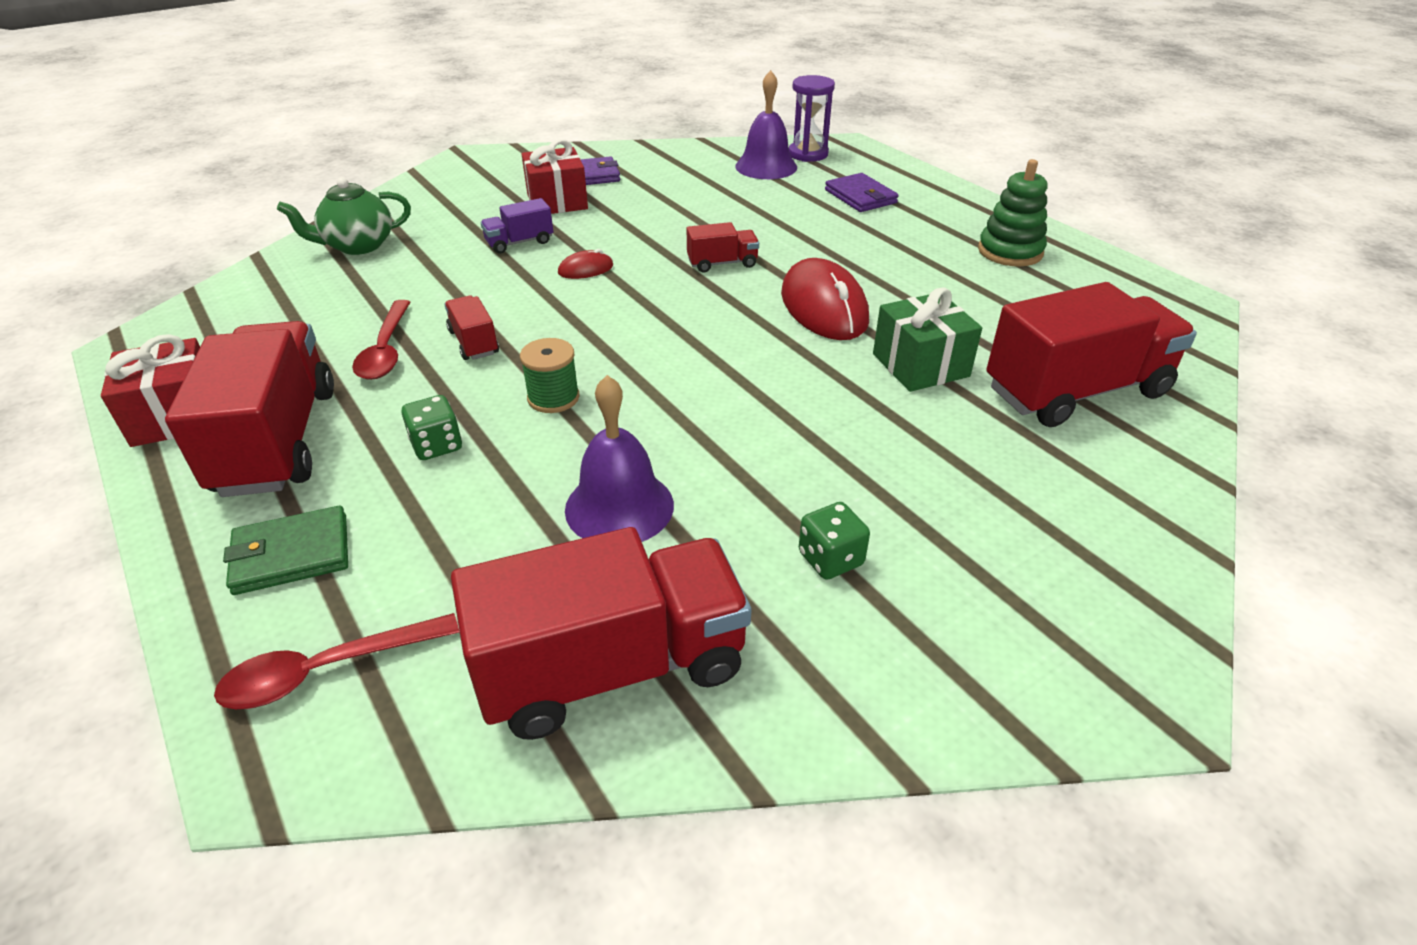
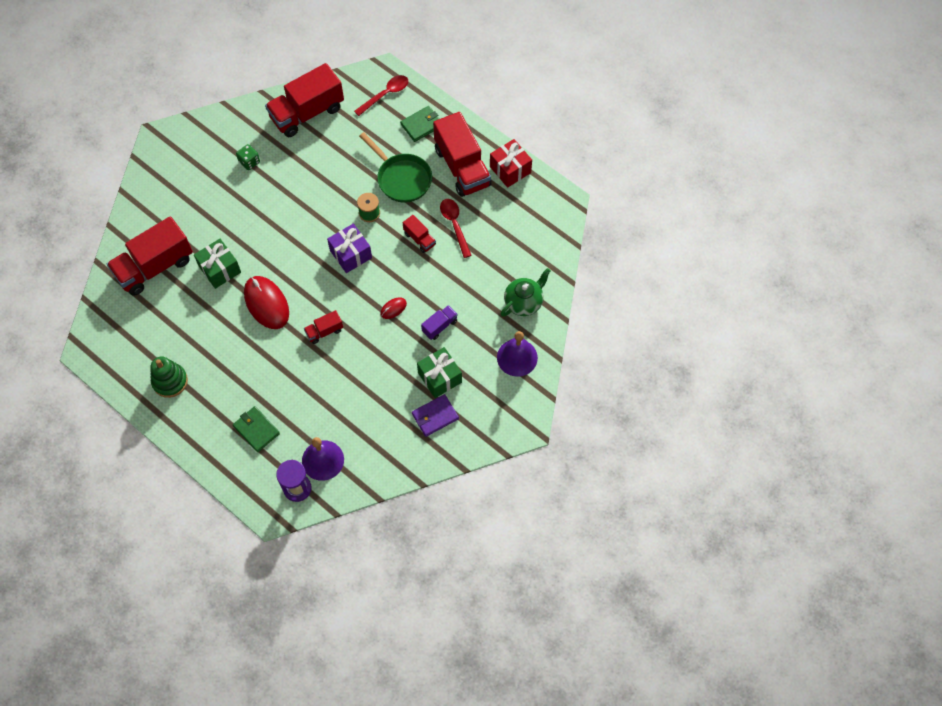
camera: 165 degrees right, 25 degrees up
green dice [401,395,462,460] -> green pan [359,132,432,203]
red gift [522,139,588,214] -> green gift [417,347,462,398]
purple bell [565,375,674,542] -> purple bell moved to [497,331,538,377]
purple wallet [825,173,899,212] -> green wallet [233,406,280,452]
none -> purple gift [327,224,372,273]

